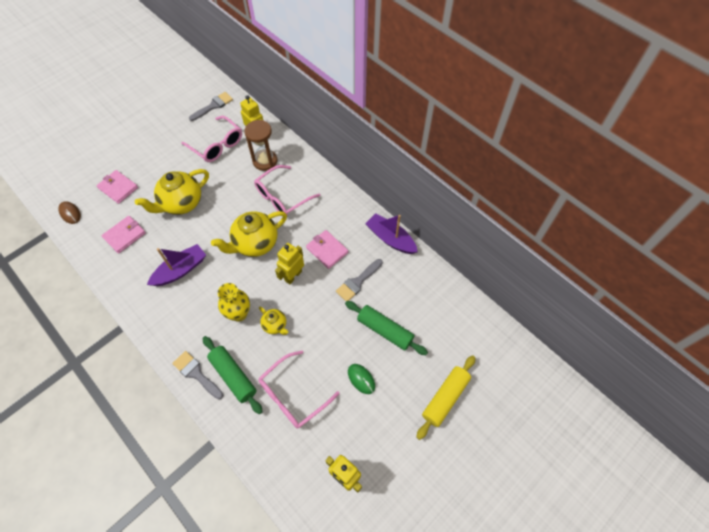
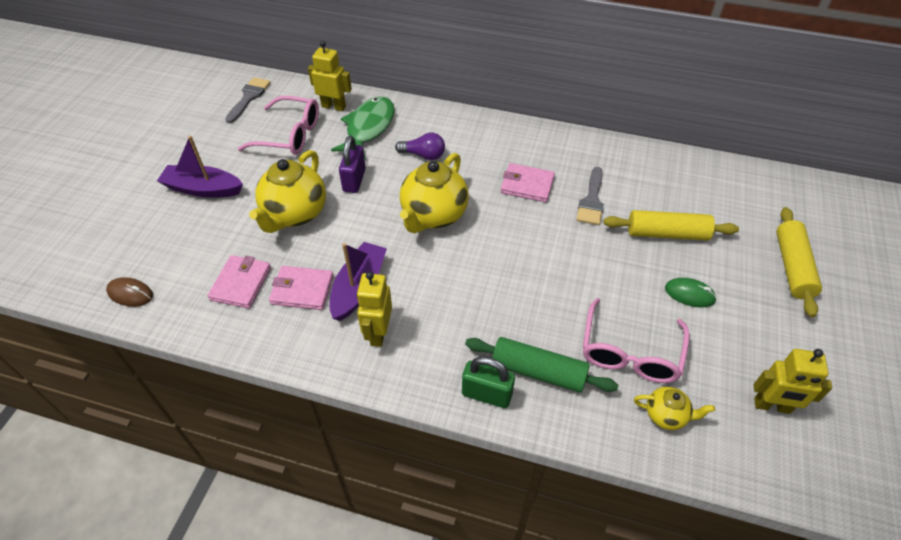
camera: 30 degrees left, 10 degrees down
pink wallet [97,170,138,204] -> pink wallet moved to [269,266,334,310]
grey brush [172,351,223,400] -> green padlock [462,356,515,408]
yellow vase [218,283,250,322] -> none
brown hourglass [244,120,277,171] -> green fish [331,97,395,160]
pink glasses [254,165,321,215] -> purple light bulb [395,133,445,160]
yellow teapot [259,307,288,335] -> yellow teapot moved to [634,386,715,430]
yellow robot [275,243,304,284] -> yellow robot moved to [357,272,392,347]
green rolling pin [345,301,428,355] -> yellow rolling pin [603,210,739,240]
purple boat [365,213,418,254] -> purple boat moved to [157,136,243,198]
none -> purple padlock [339,136,366,193]

